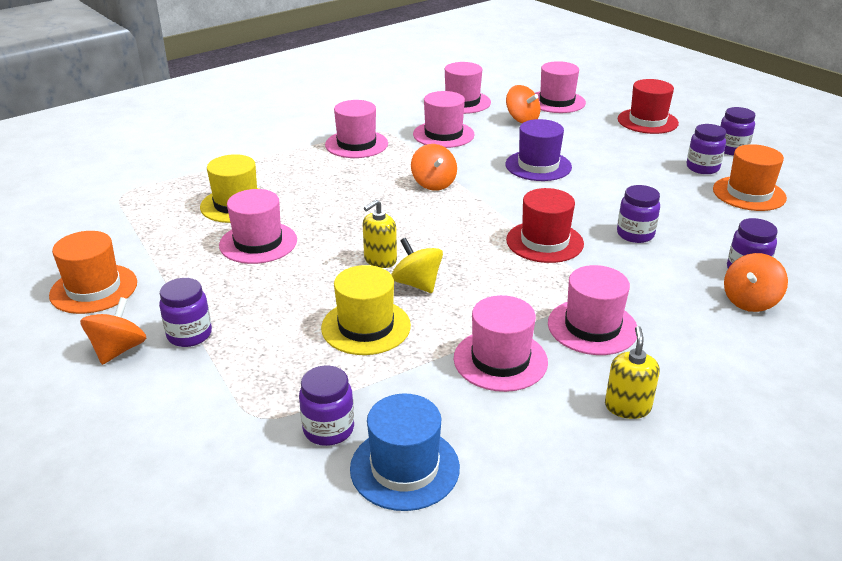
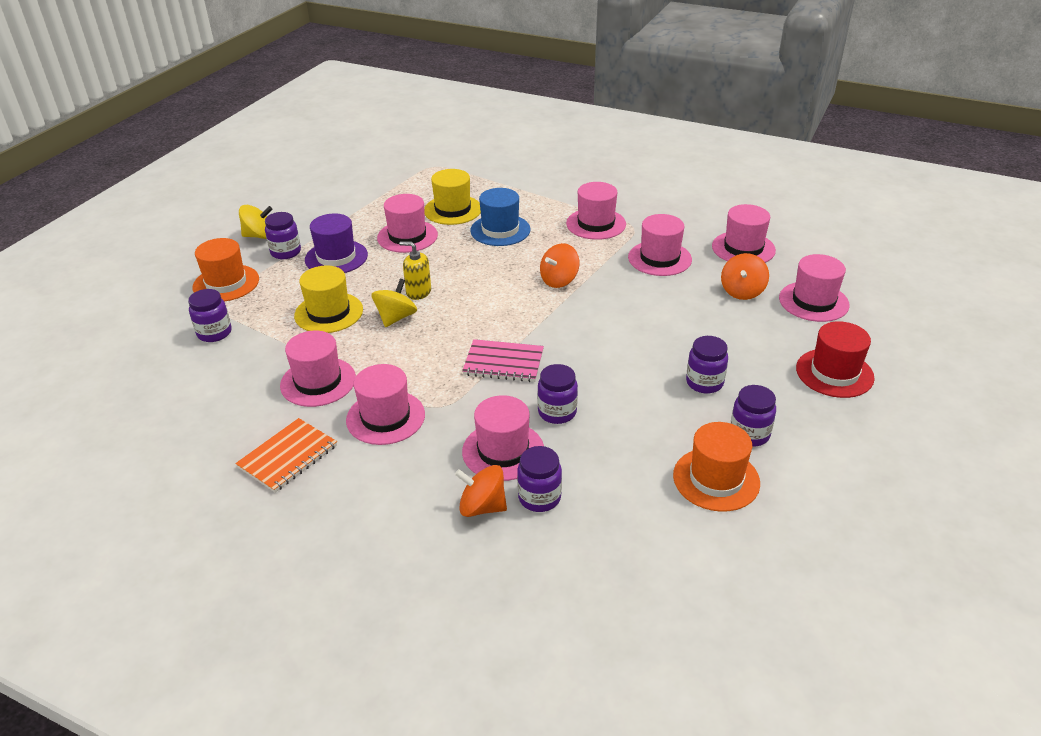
camera: 65 degrees right, 5 degrees up
orange hat [49,231,137,314] -> orange hat moved to [193,238,259,302]
orange spinning top [80,297,146,365] -> yellow spinning top [239,205,273,239]
blue hat [350,394,460,511] -> blue hat moved to [470,188,530,246]
purple hat [505,119,572,181] -> purple hat moved to [305,213,368,273]
red hat [506,188,584,263] -> pink notebook [462,339,544,382]
yellow soap dispenser [605,326,660,419] -> orange notebook [235,418,337,493]
purple jar [720,107,755,155] -> purple jar moved to [686,336,728,394]
none -> pink hat [462,395,544,481]

